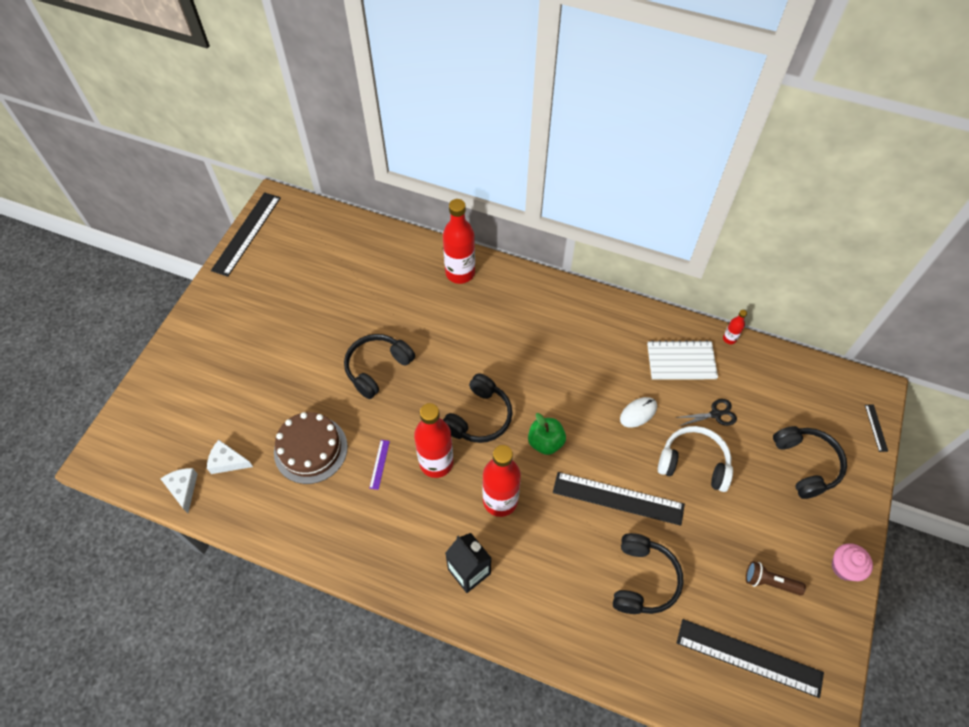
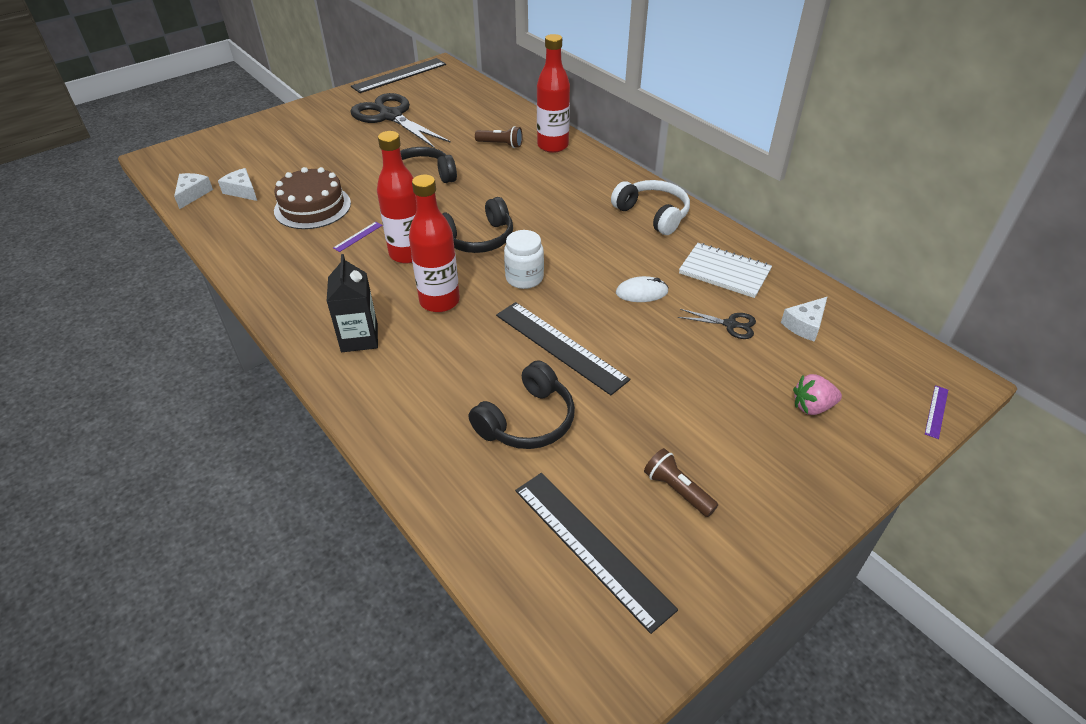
camera: 30 degrees right, 15 degrees down
green apple [528,413,566,455] -> white jar [504,230,544,289]
white headphones [658,426,733,492] -> white headphones moved to [611,180,690,235]
red bottle [723,310,747,344] -> none
black headphones [773,426,847,499] -> pink strawberry [793,374,842,415]
pink cupcake [831,543,873,581] -> none
black ruler [865,404,888,452] -> purple ruler [925,385,948,439]
none -> black scissors [350,93,451,148]
none -> brown flashlight [475,126,523,148]
none -> white cheese [781,297,827,342]

